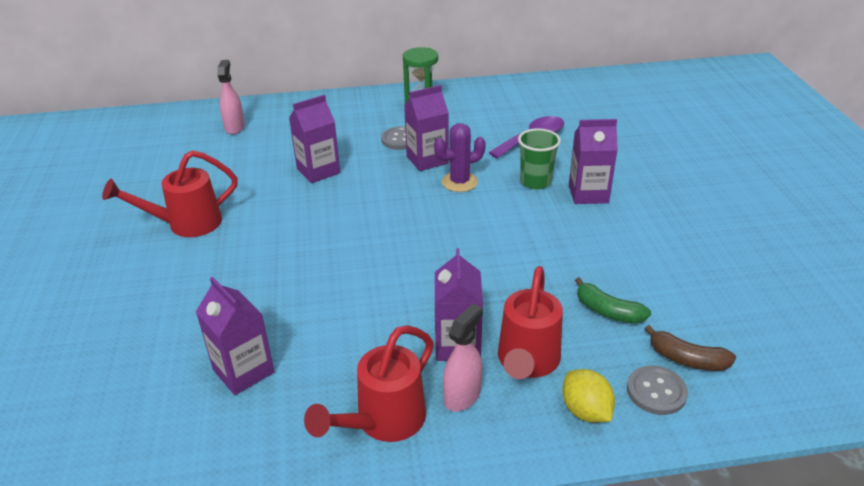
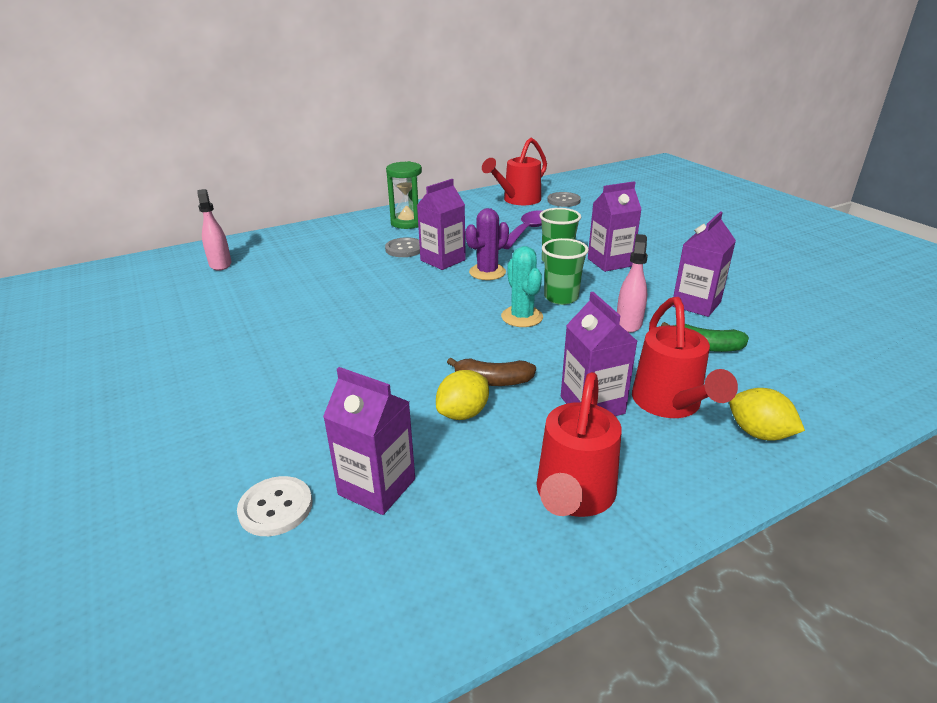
camera: 20 degrees left, 5 degrees down
red watering can [102,150,238,237] -> red watering can moved to [482,138,547,205]
purple carton [289,95,340,183] -> purple carton moved to [672,211,736,317]
pink spray bottle [443,304,483,412] -> pink spray bottle moved to [617,234,648,333]
grey button [627,365,688,415] -> grey button moved to [547,192,581,207]
brown banana [645,325,736,371] -> brown banana moved to [447,358,536,386]
none -> white button [237,476,312,536]
none -> yellow lemon [436,370,489,420]
none -> turquoise cactus [501,246,543,327]
none -> green cup [542,238,589,305]

